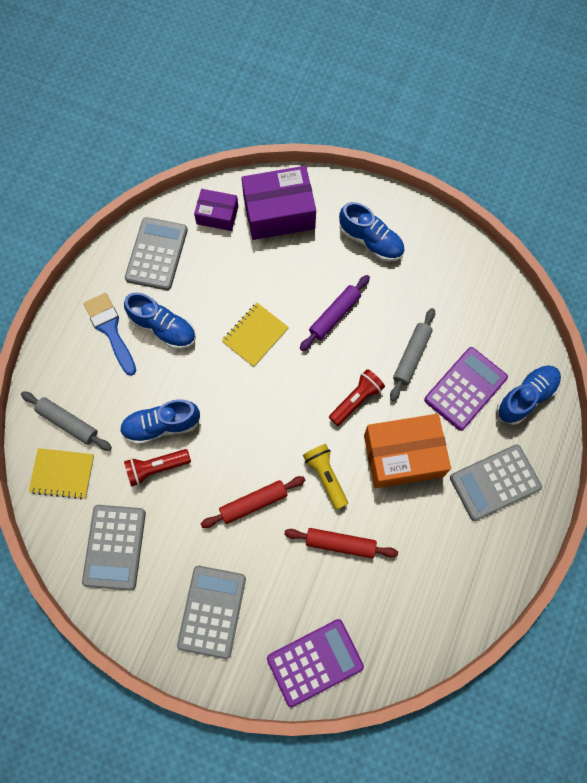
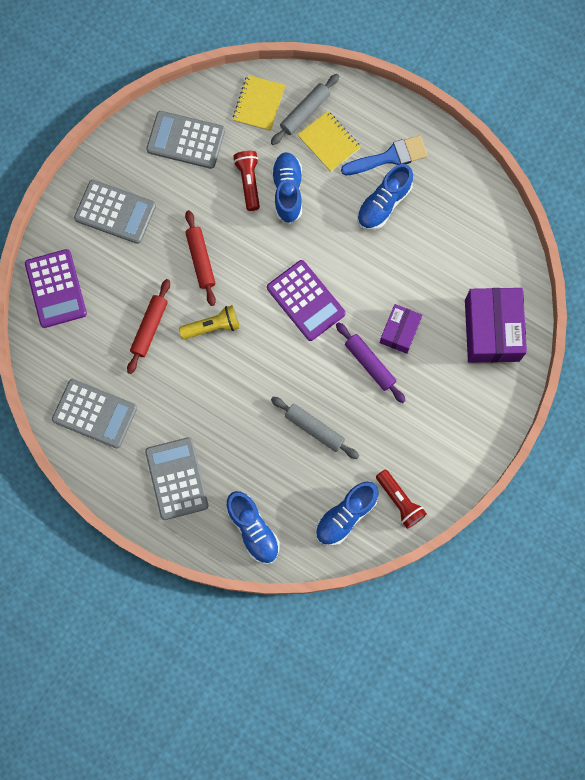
camera: 100 degrees right, 5 degrees up
grey calculator [125,217,188,290] -> grey calculator moved to [52,379,137,448]
purple box [194,189,238,231] -> purple box moved to [380,304,422,354]
yellow notebook [222,303,289,367] -> yellow notebook moved to [297,111,361,172]
red flashlight [329,369,385,426] -> red flashlight moved to [376,469,427,529]
blue shoe [339,202,405,262] -> blue shoe moved to [316,482,379,546]
orange box [364,414,451,488] -> none
purple calculator [424,347,508,431] -> purple calculator moved to [267,260,345,341]

